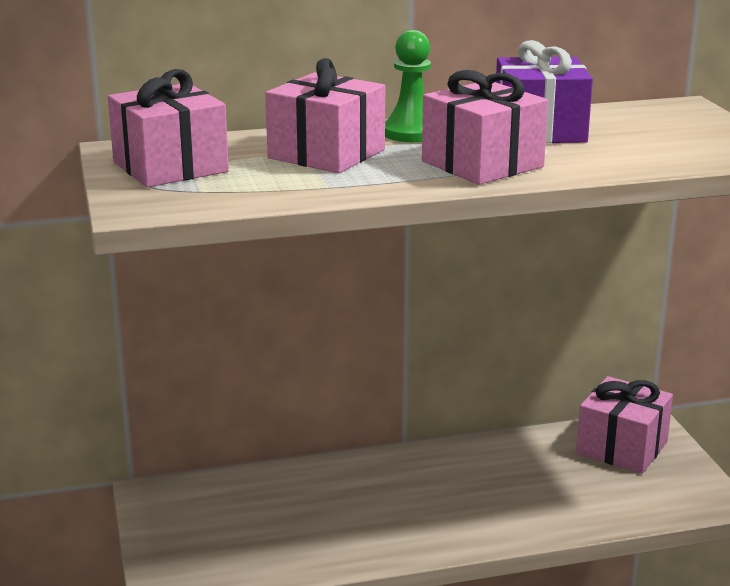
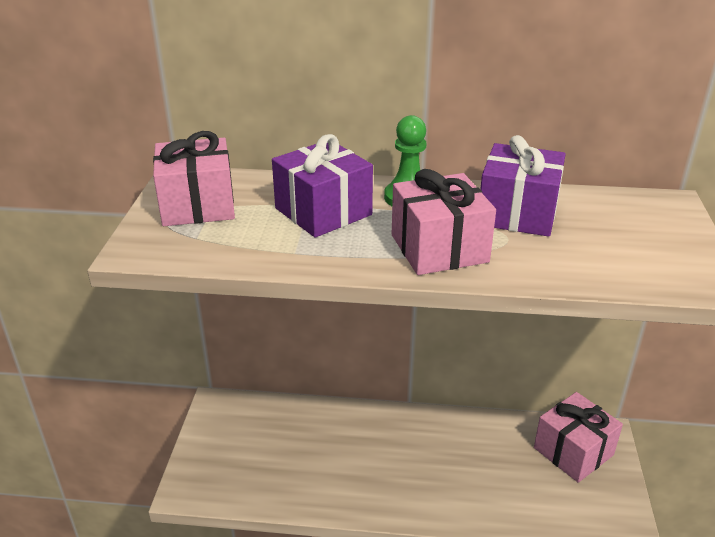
camera: 20 degrees right, 10 degrees up
pink gift [265,58,385,173] -> purple gift [272,134,373,238]

